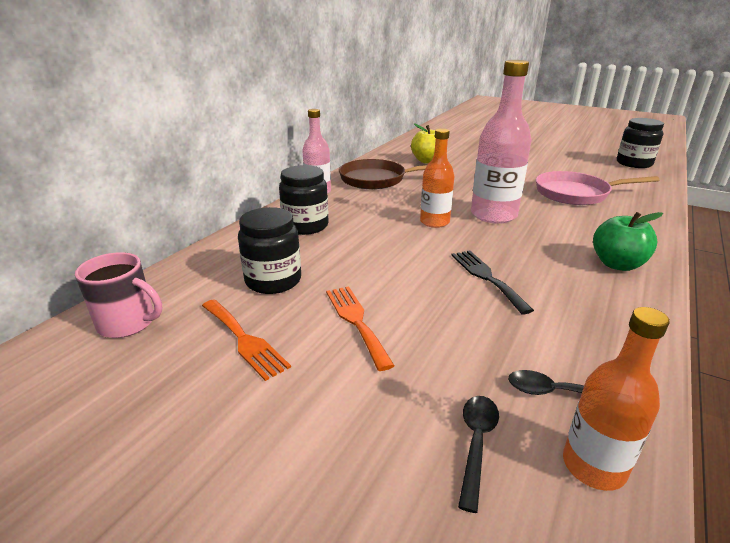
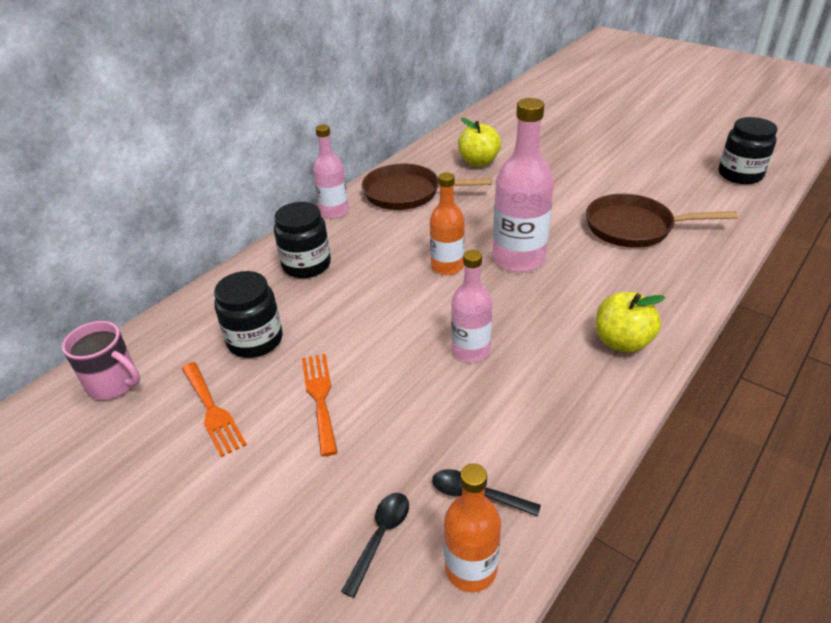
camera: 10 degrees right, 10 degrees up
black fork [451,250,534,314] -> pink bottle [451,250,492,362]
pink pan [536,171,659,205] -> brown pan [586,194,738,248]
green apple [593,212,663,271] -> yellow apple [596,292,665,353]

